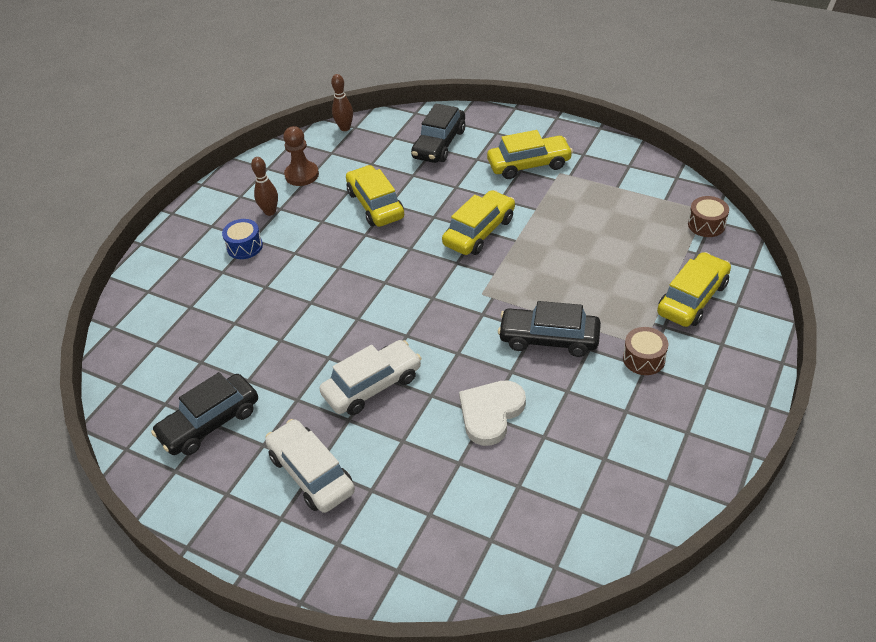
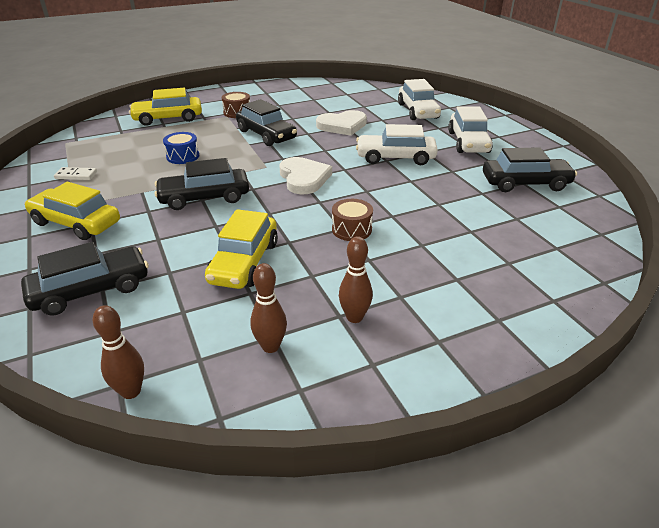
camera: 145 degrees left, 10 degrees down
blue drum [222,219,263,259] -> blue drum moved to [163,132,199,164]
brown pawn [283,126,319,186] -> brown bowling pin [250,263,287,353]
yellow car [442,190,515,255] -> black car [155,158,249,210]
brown drum [688,196,729,237] -> brown drum moved to [332,199,373,241]
none -> white domino [54,167,97,180]
none -> white heart [279,157,332,195]
none -> white car [398,79,441,120]

